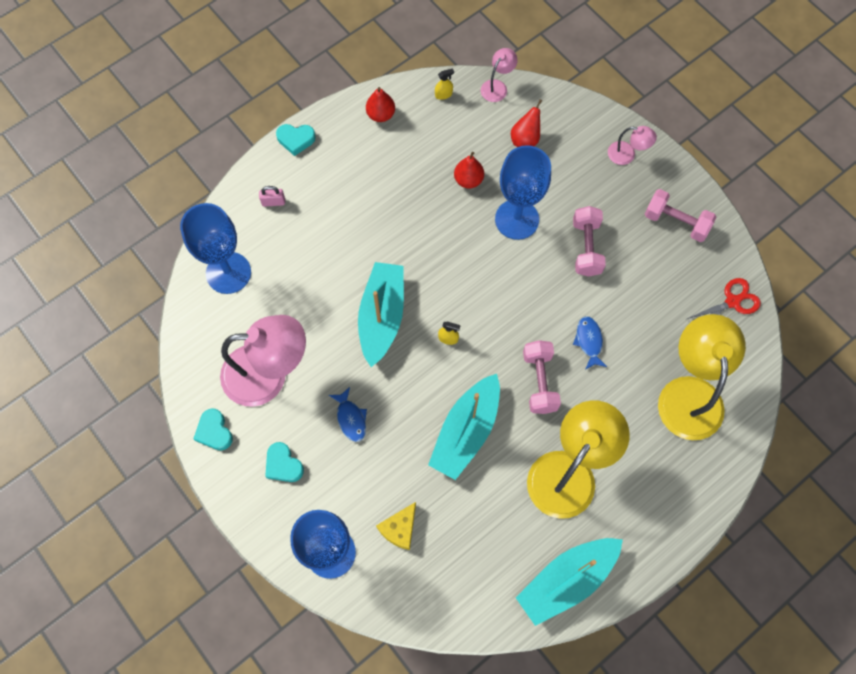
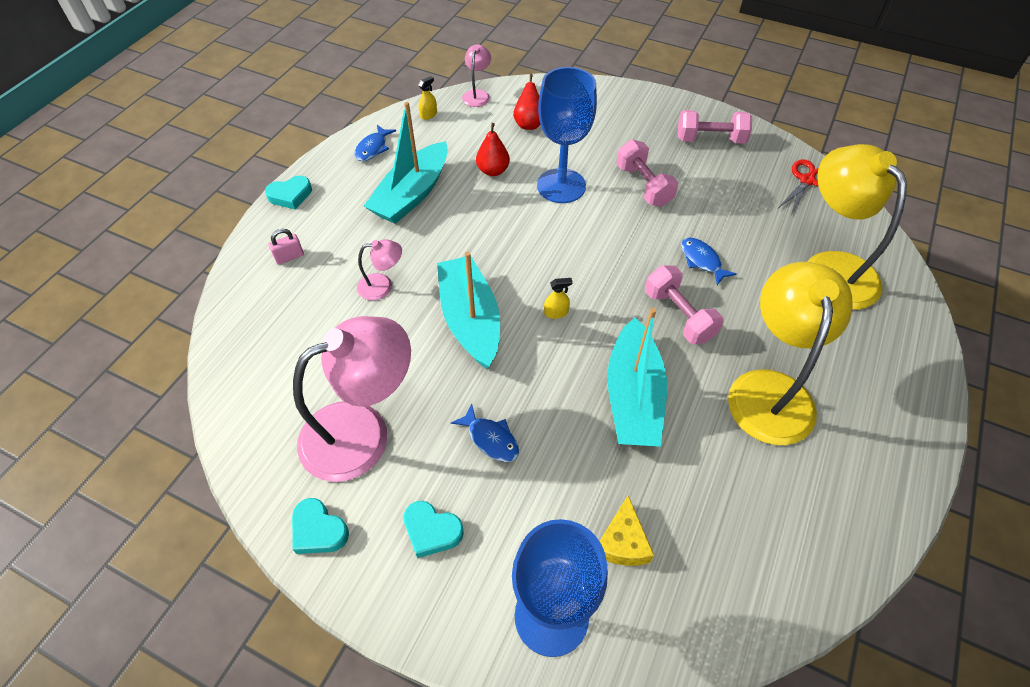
camera: 25 degrees left, 15 degrees down
blue goblet [180,203,251,294] -> none
red pear [366,87,395,122] -> blue fish [355,125,396,161]
turquoise boat [516,538,623,626] -> turquoise boat moved to [364,102,448,224]
pink lamp [608,126,657,165] -> pink lamp moved to [357,239,402,300]

